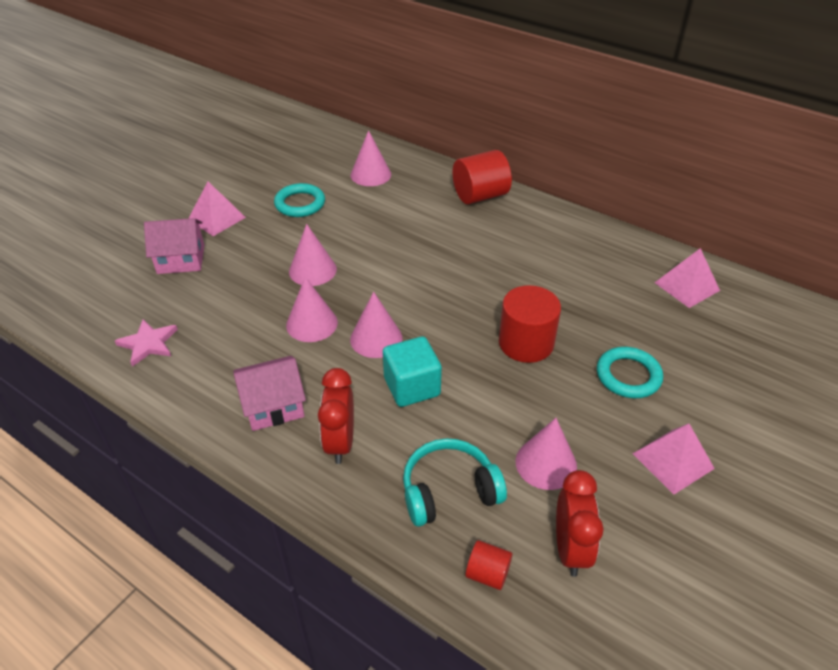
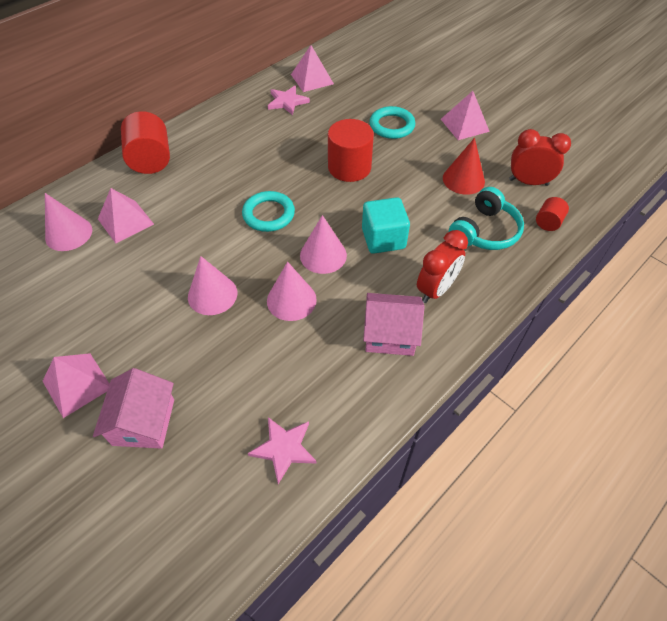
camera: 80 degrees left, 10 degrees up
pink house [233,356,306,431] -> pink house turned 75 degrees counterclockwise [363,293,424,356]
turquoise ring [274,183,325,217] -> turquoise ring moved to [242,191,295,232]
red clock [318,368,354,464] -> red clock turned 60 degrees counterclockwise [417,230,468,303]
turquoise headphones [403,439,507,527] -> turquoise headphones turned 135 degrees counterclockwise [449,187,524,250]
pink cone [516,418,577,490] -> red cone [443,138,485,195]
none -> pink pyramid [98,188,154,243]
none -> pink star [268,86,310,115]

